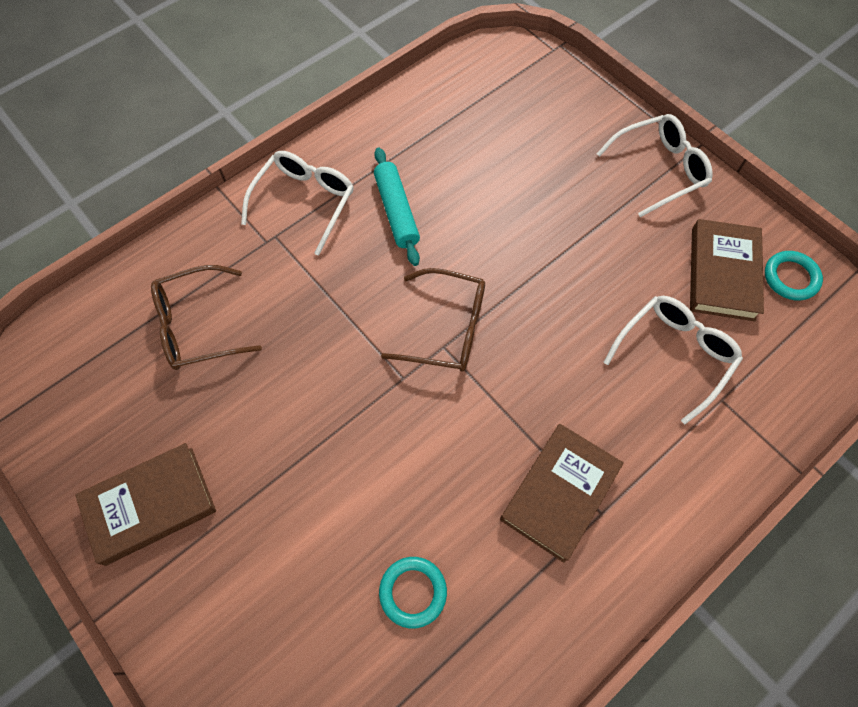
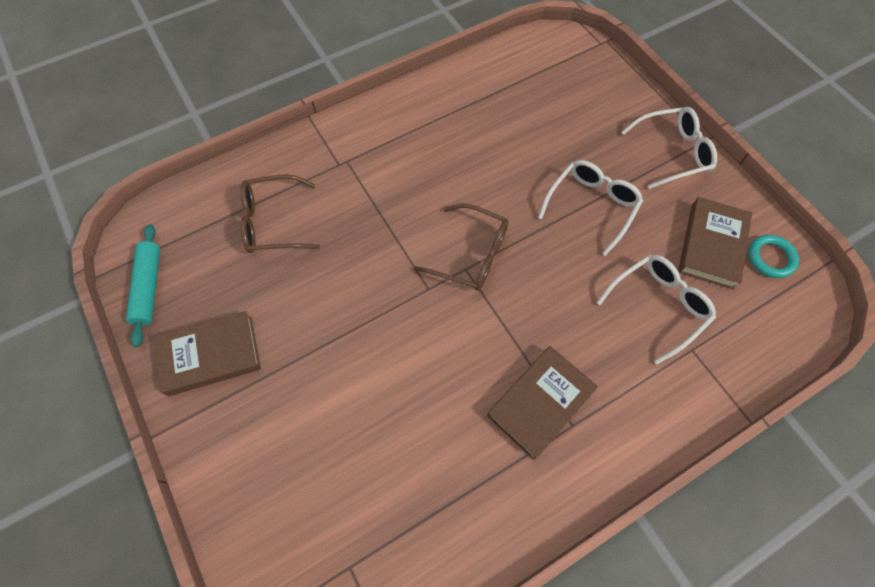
camera: 10 degrees right, 0 degrees up
white glasses [241,151,354,256] -> white glasses moved to [538,160,643,256]
turquoise rolling pin [374,147,420,266] -> turquoise rolling pin moved to [126,224,160,347]
turquoise ring [379,557,447,628] -> none

